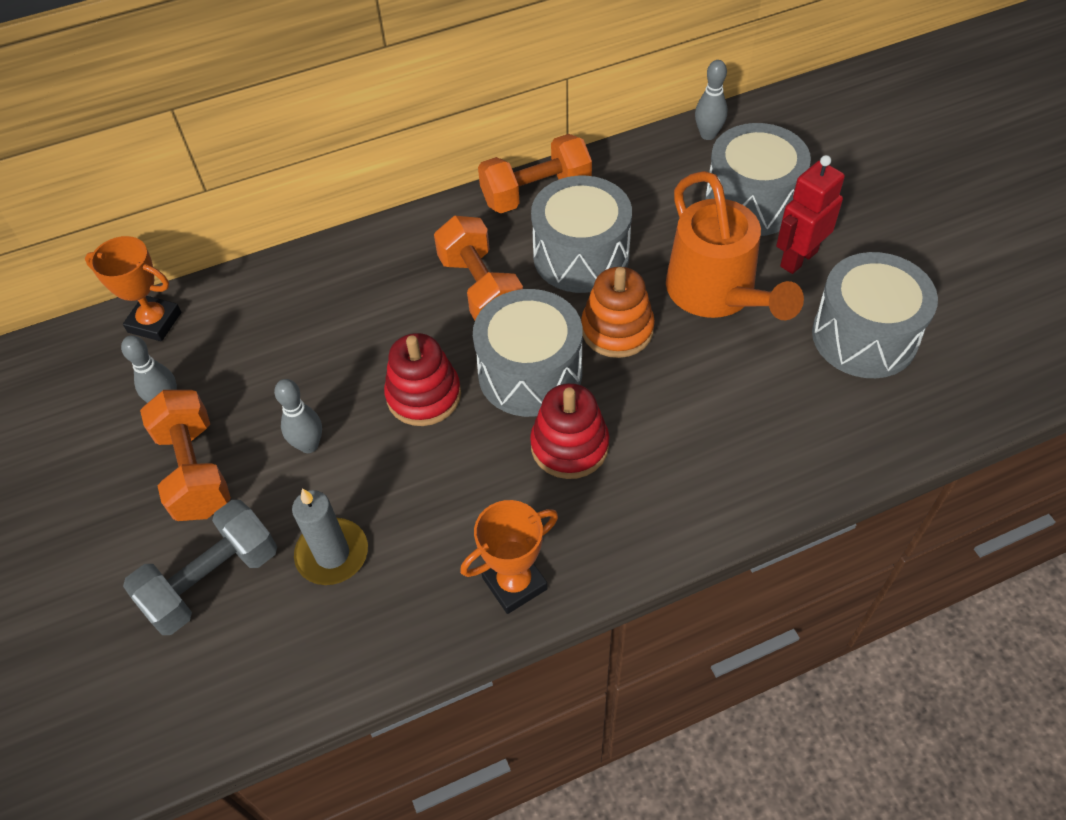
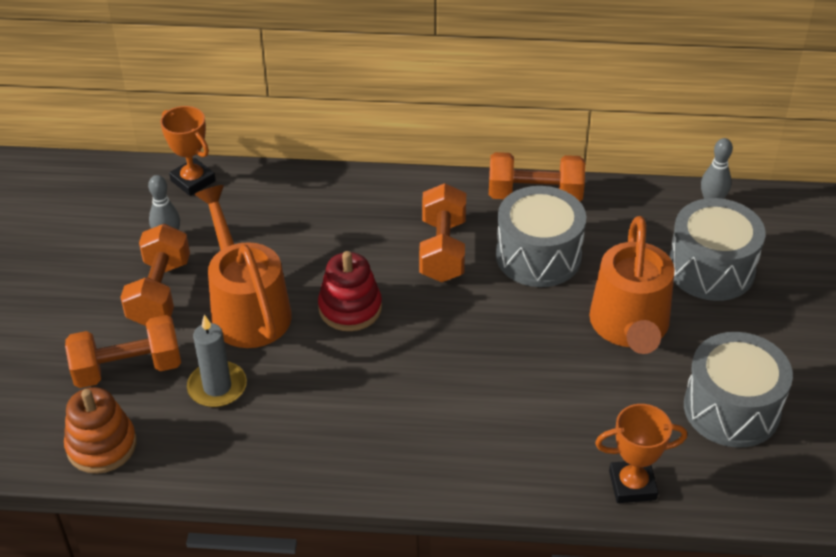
camera: 25 degrees right, 10 degrees down
grey dumbbell [123,500,277,635] -> orange dumbbell [65,315,181,388]
grey bowling pin [274,379,322,453] -> orange watering can [195,185,292,348]
orange trophy [460,500,558,614] -> orange trophy moved to [595,404,687,503]
grey drum [473,289,583,417] -> none
red stacking toy [530,383,609,479] -> none
orange stacking toy [581,267,655,358] -> orange stacking toy moved to [64,387,137,474]
red robot [776,155,845,274] -> none

